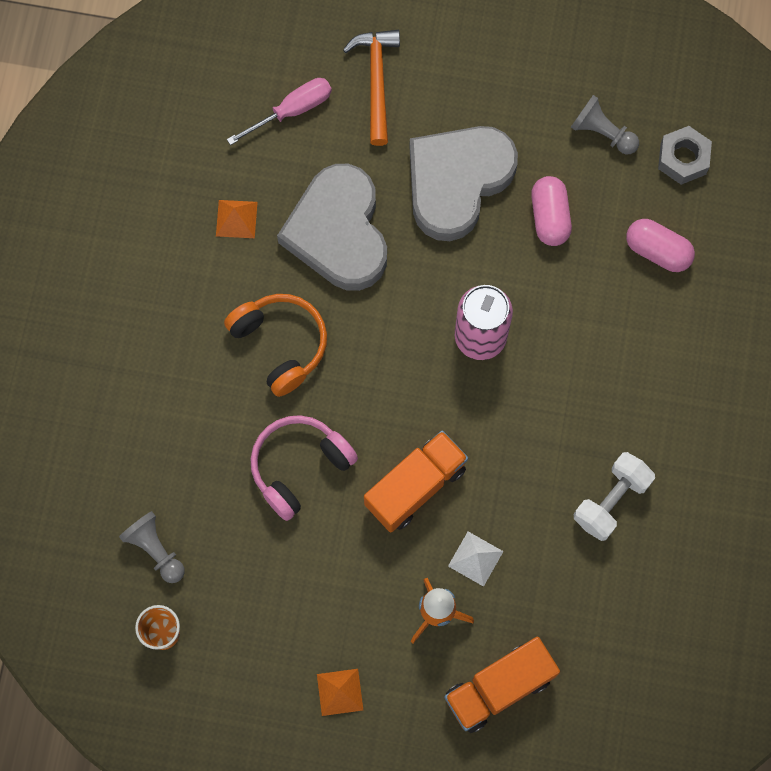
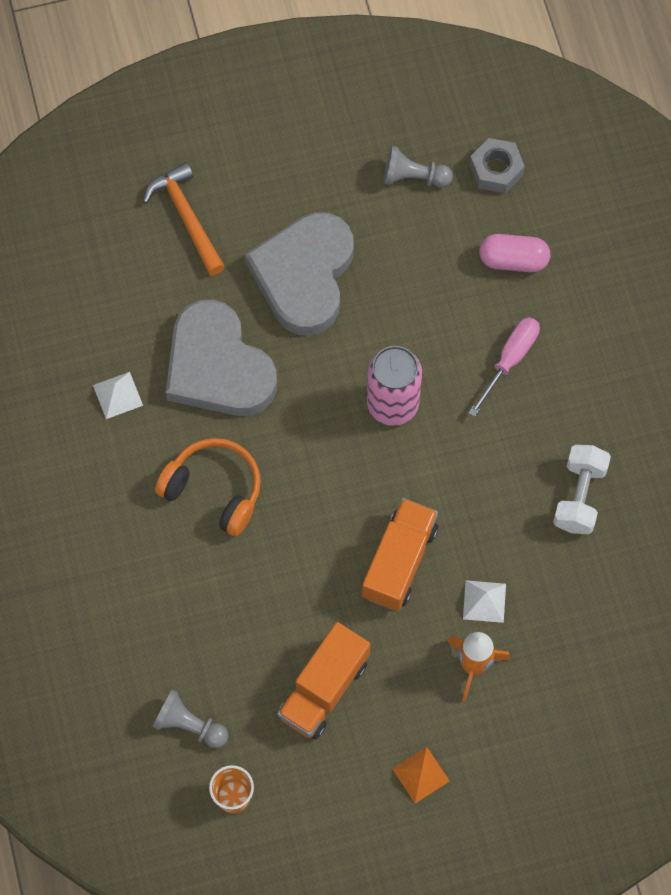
camera: 25 degrees left, 5 degrees down
orange pyramid [216,200,258,238] -> white pyramid [93,372,143,419]
pink screwdriver [227,78,332,145] -> pink screwdriver moved to [468,317,540,417]
pink headphones [251,415,358,521] -> none
orange truck [444,637,560,733] -> orange truck moved to [277,622,370,739]
pink capsule [531,176,572,246] -> none

